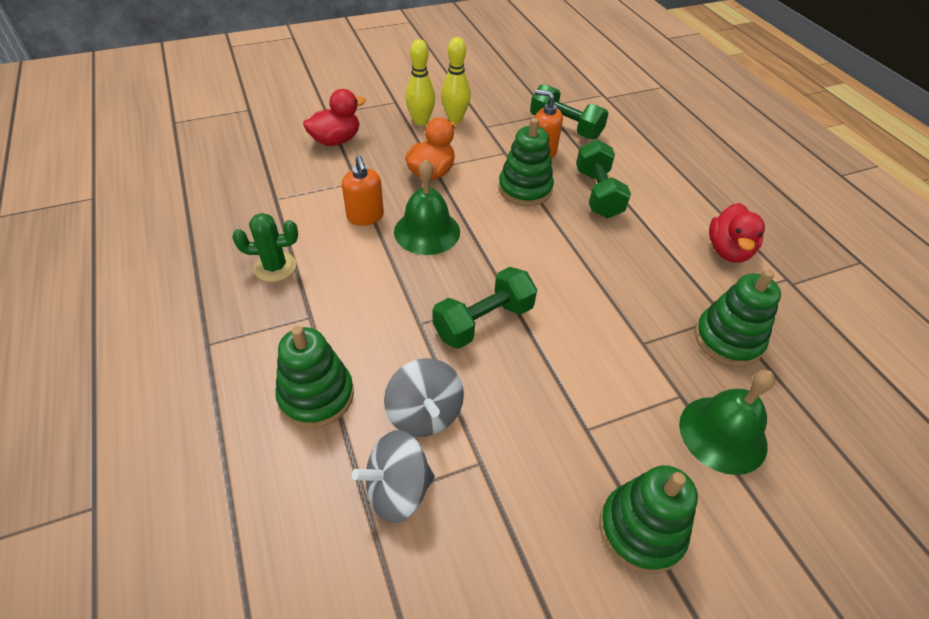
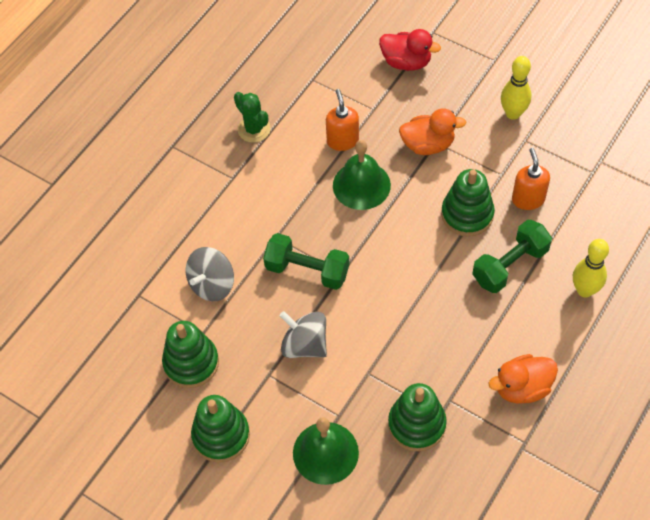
camera: 60 degrees right, 10 degrees up
green stacking toy [275,326,354,428] -> green stacking toy moved to [162,321,219,388]
orange soap dispenser [342,155,384,226] -> orange soap dispenser turned 135 degrees clockwise [326,89,359,151]
grey spinning top [352,430,435,523] -> grey spinning top moved to [279,311,327,358]
yellow bowling pin [405,39,435,126] -> yellow bowling pin moved to [573,239,609,297]
green dumbbell [530,84,609,139] -> none
red duck [709,203,765,263] -> orange duck [489,354,558,404]

